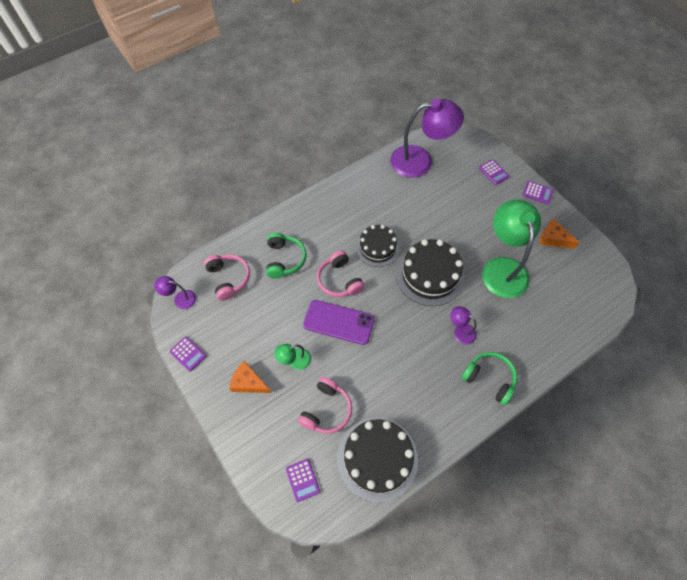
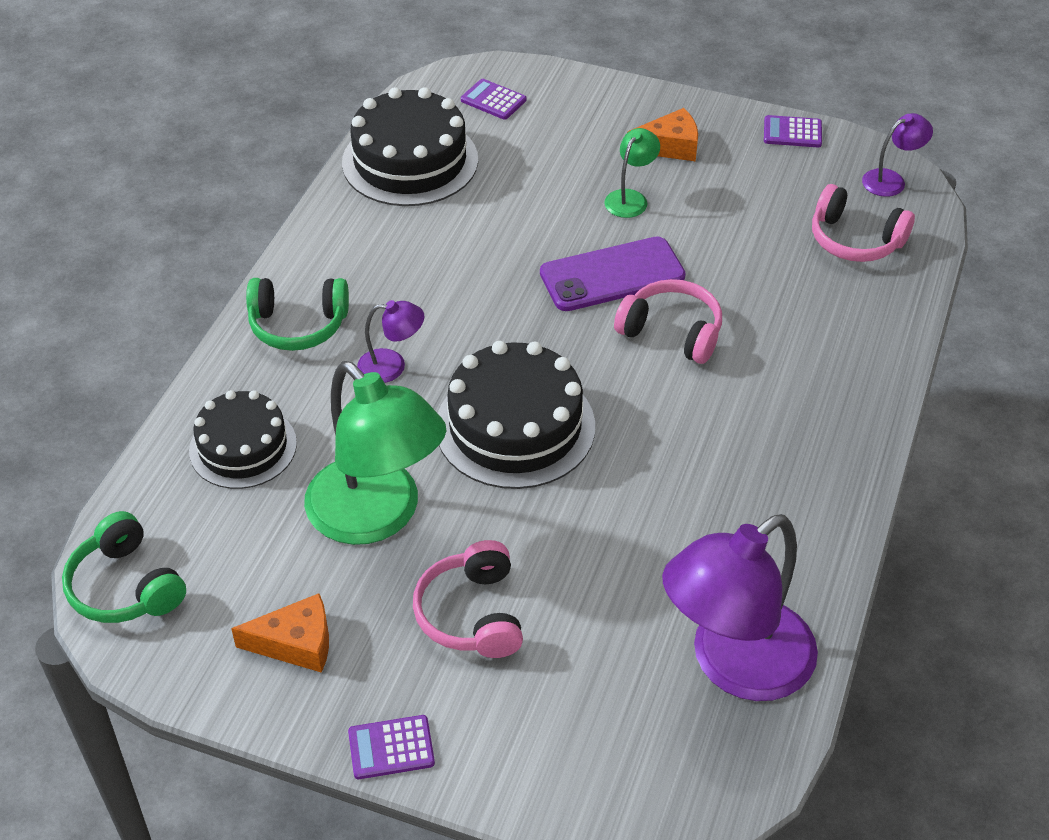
camera: 145 degrees right, 15 degrees down
green headphones [266,233,307,278] -> green headphones moved to [62,511,186,623]
pink headphones [298,377,352,434] -> pink headphones moved to [413,540,523,658]
black cake [356,225,400,267] -> black cake moved to [189,390,297,489]
purple calculator [479,159,509,185] -> none

